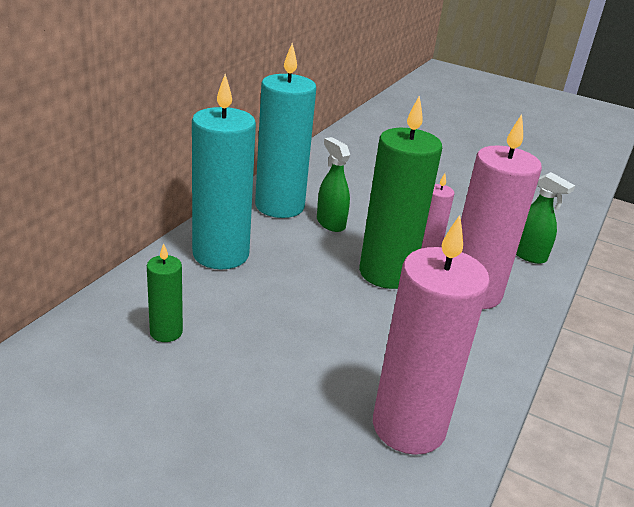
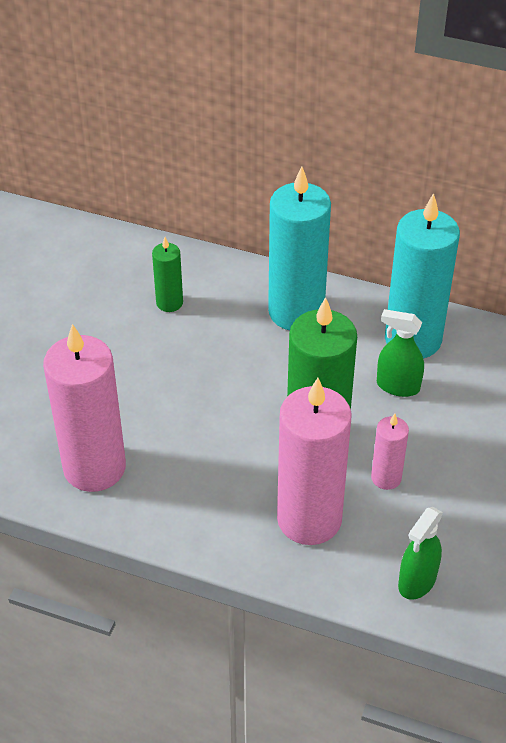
camera: 85 degrees right, 15 degrees up
green spray bottle [317,137,350,232] -> green spray bottle turned 120 degrees counterclockwise [377,309,424,397]

